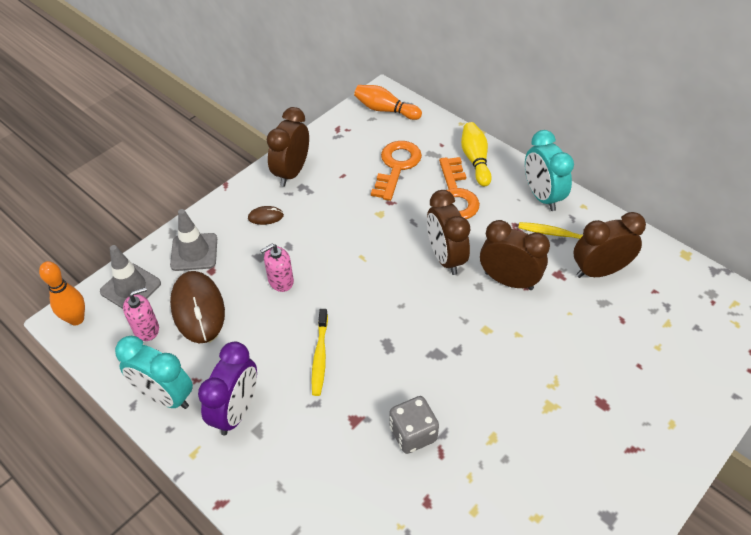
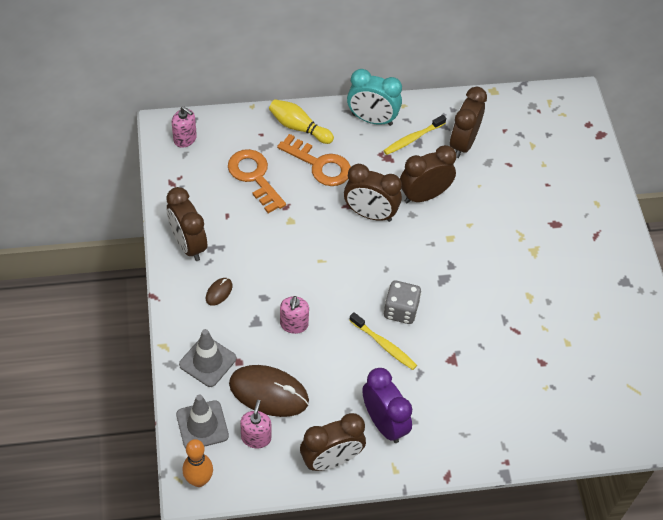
camera: 55 degrees left, 5 degrees up
turquoise clock [115,336,193,409] -> brown clock [300,413,366,471]
orange bowling pin [354,85,422,120] -> pink soap dispenser [172,107,197,148]
grey dice [389,396,439,454] -> grey dice moved to [384,281,421,324]

